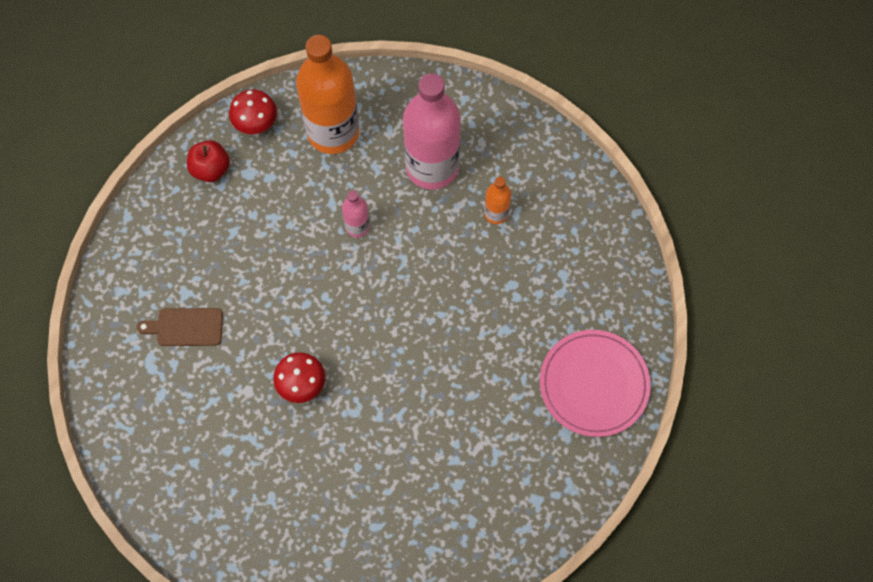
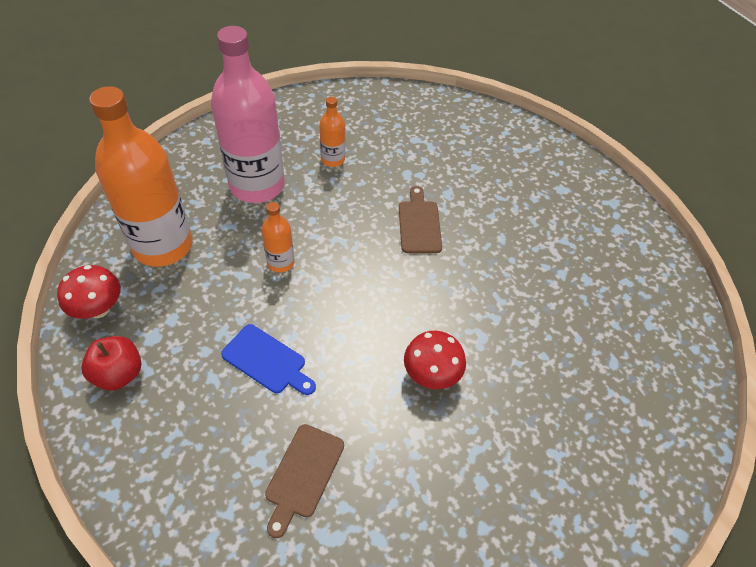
camera: 70 degrees left, 15 degrees down
pink bottle [342,190,370,237] -> orange bottle [262,202,294,273]
pink plate [540,330,651,437] -> none
none -> blue cutting board [221,324,316,395]
none -> brown cutting board [399,186,442,253]

